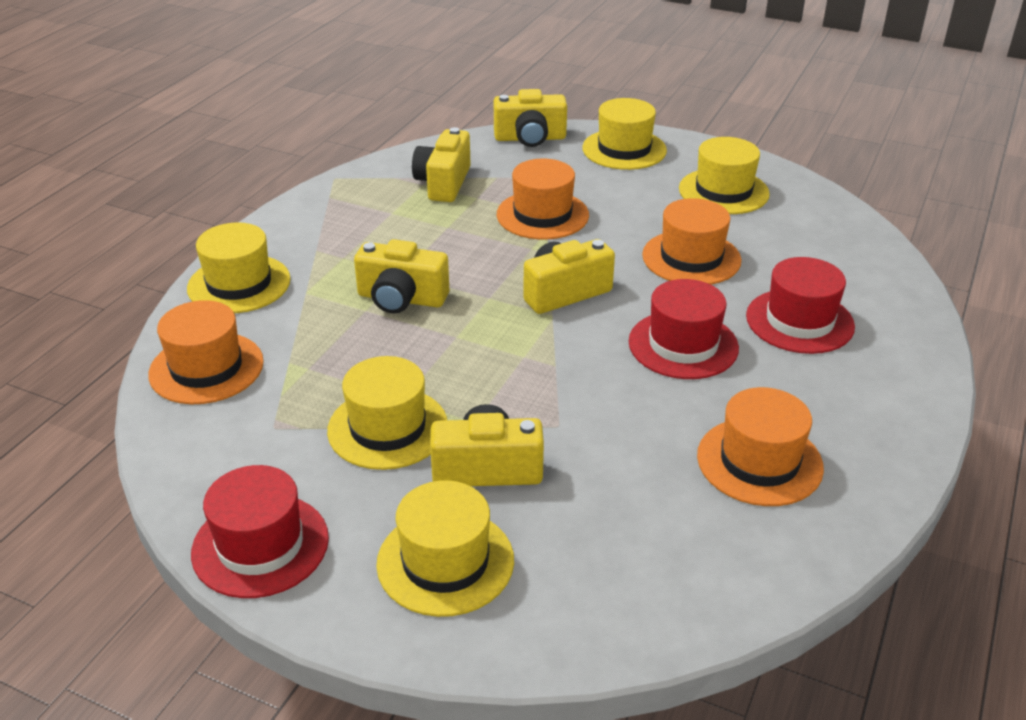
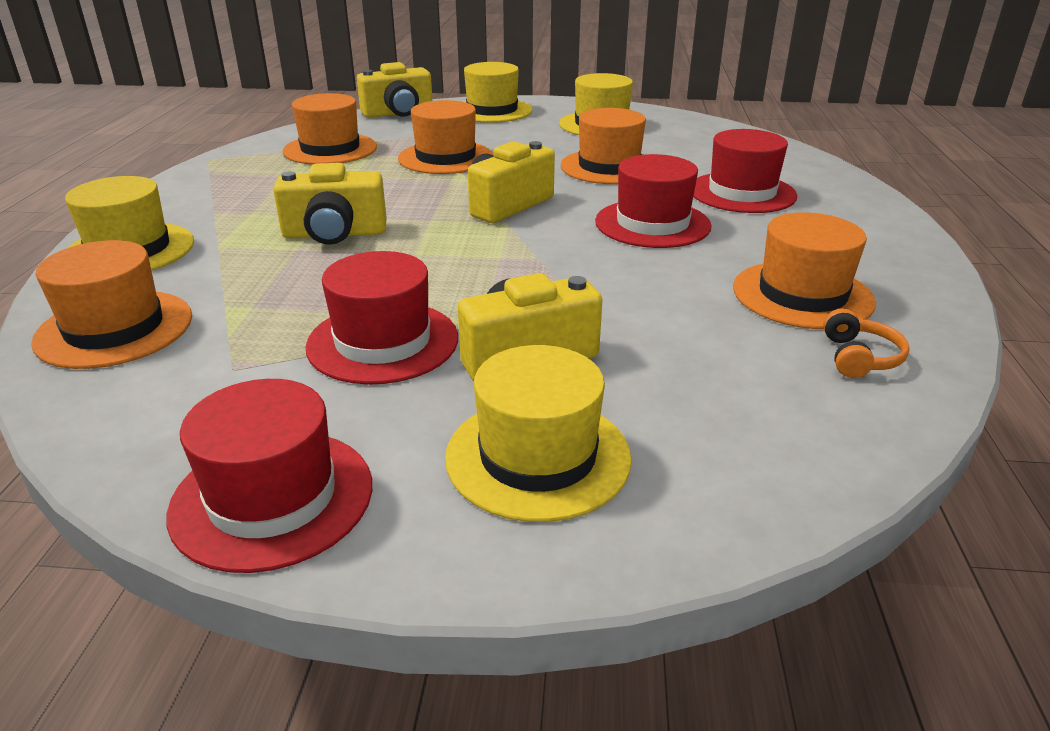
camera: 20 degrees left, 5 degrees down
yellow hat [327,356,447,470] -> red hat [305,251,458,385]
yellow camera [412,127,471,202] -> orange hat [283,93,377,165]
none -> orange headphones [823,308,910,378]

